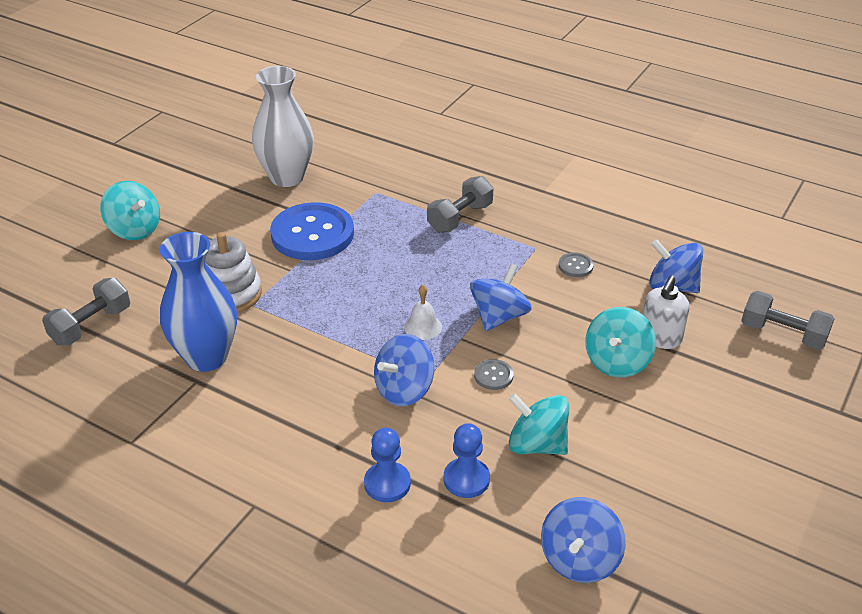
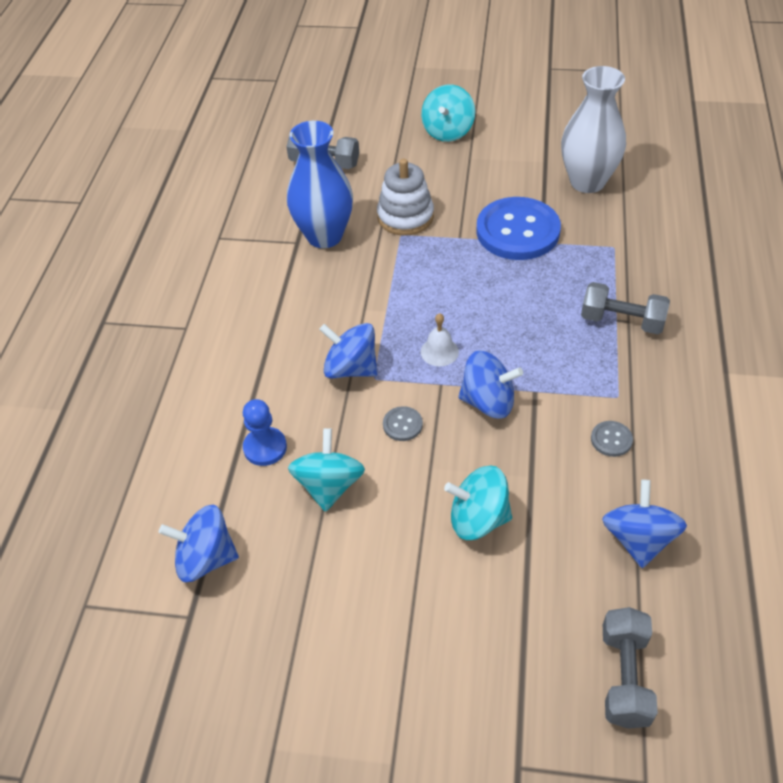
camera: 70 degrees right, 10 degrees up
blue pawn [364,428,411,502] -> none
white soap dispenser [643,275,690,349] -> none

